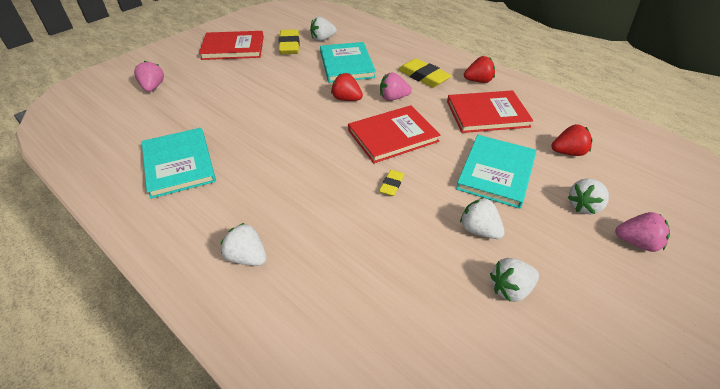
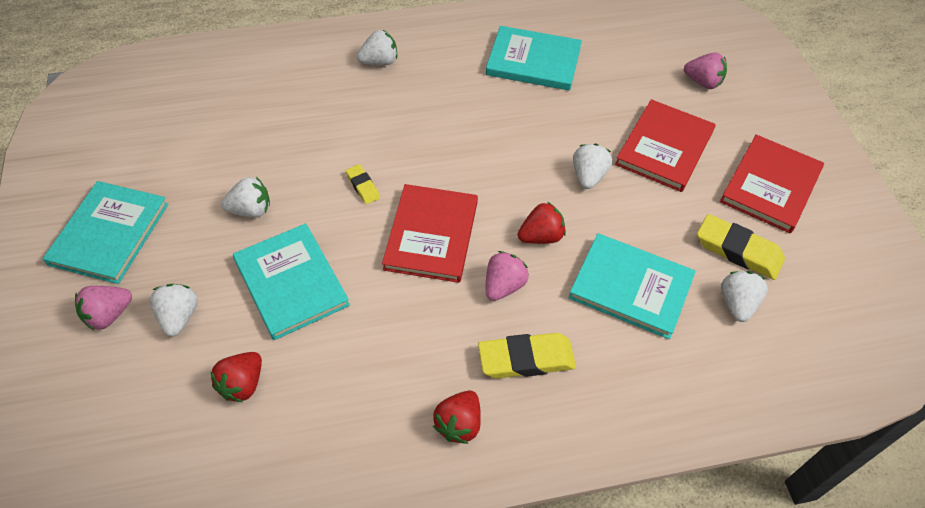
camera: 125 degrees right, 10 degrees up
red book [447,90,533,133] -> red book moved to [615,99,716,192]
white strawberry [490,258,539,302] -> white strawberry moved to [573,144,612,189]
none -> turquoise book [43,181,168,284]

